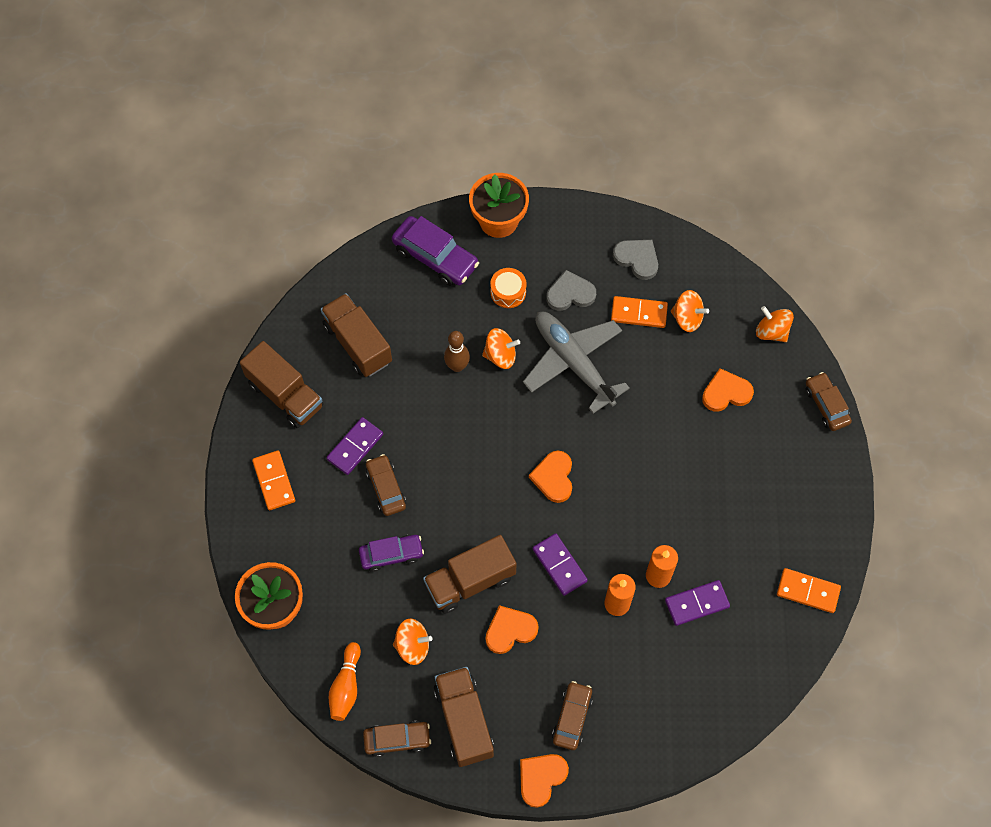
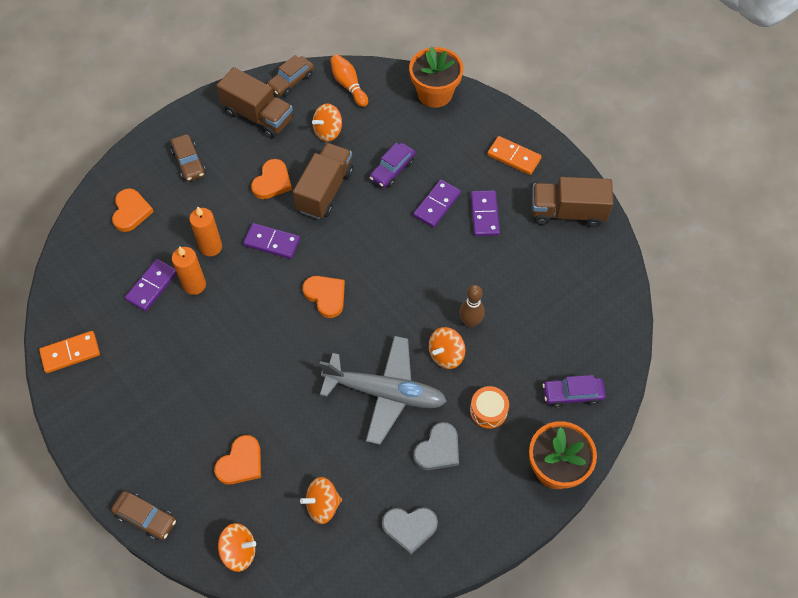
camera: 140 degrees right, 5 degrees down
brown truck [321,293,392,377] -> none
brown car [366,454,406,516] -> purple domino [413,180,461,228]
purple car [392,216,479,286] -> purple car [543,375,606,408], size x0.65
orange heart [520,754,569,808] -> orange heart moved to [112,188,154,232]
orange domino [611,296,668,328] -> none

